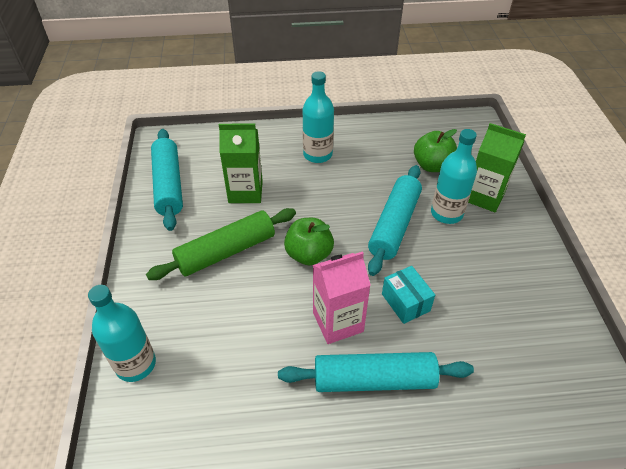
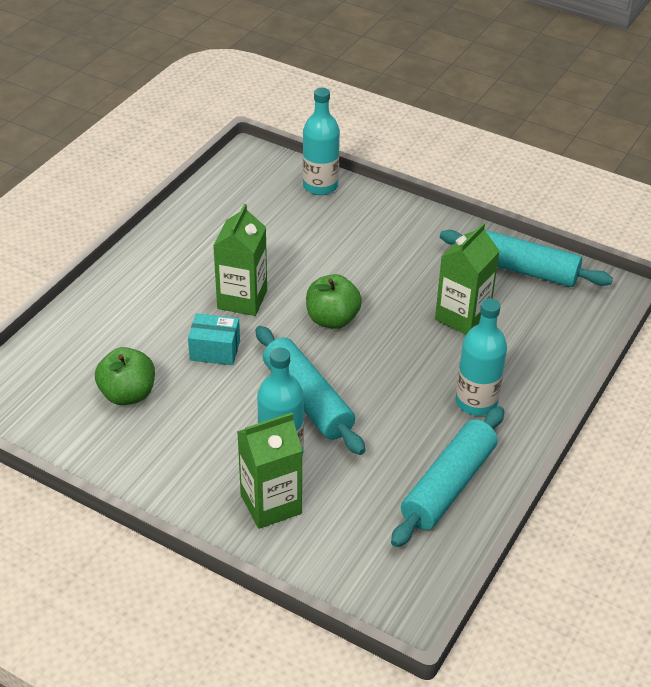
camera: 125 degrees right, 5 degrees down
green rolling pin [146,208,296,280] -> none
turquoise rolling pin [278,352,474,392] -> turquoise rolling pin moved to [391,406,504,547]
pink carton [313,251,371,344] -> green carton [213,204,267,316]
green apple [414,129,457,172] -> green apple moved to [95,347,155,405]

